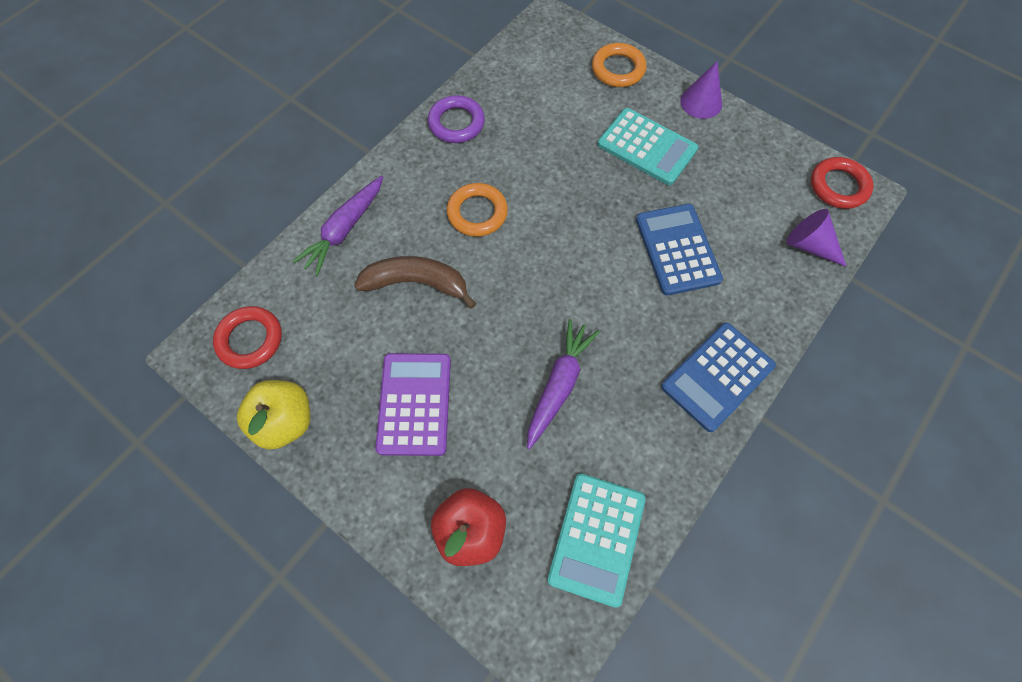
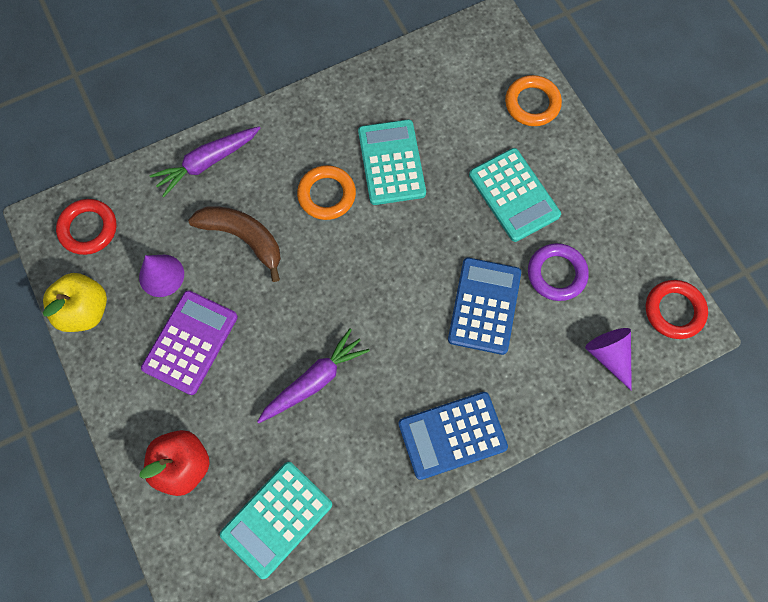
camera: 25 degrees right, 5 degrees up
purple ring [428,95,485,143] -> purple ring moved to [528,243,589,301]
purple cone [680,61,722,119] -> purple cone moved to [139,255,184,297]
none -> turquoise calculator [358,119,426,205]

